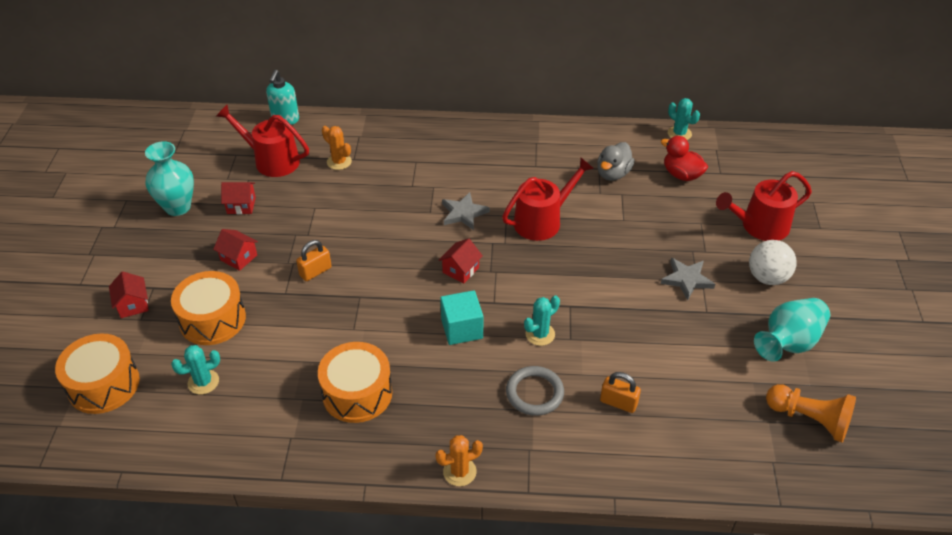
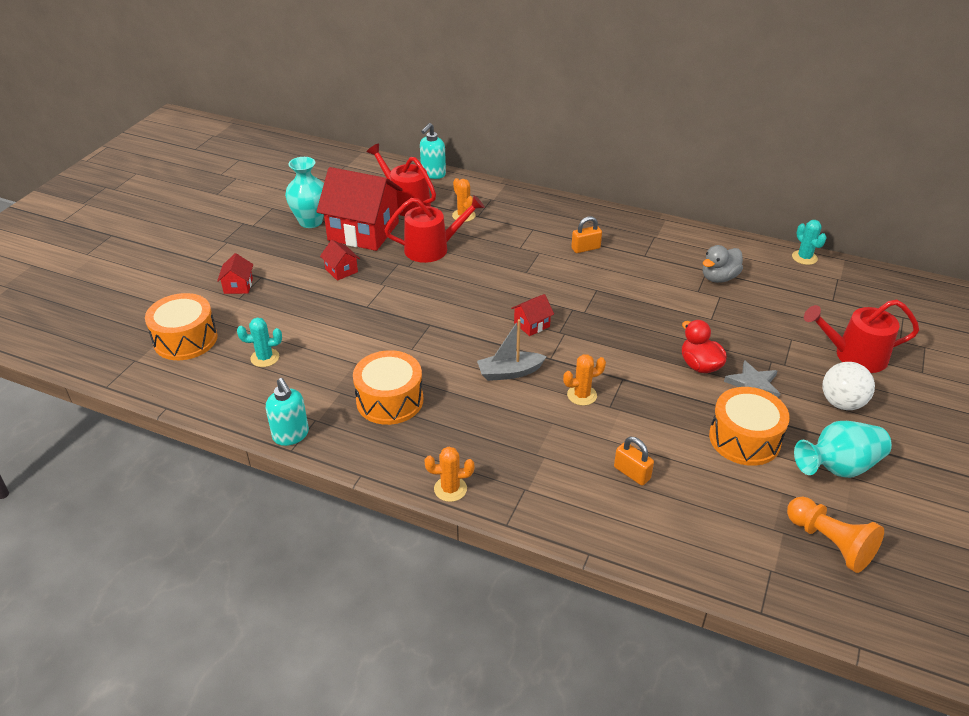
camera: 20 degrees right, 5 degrees down
orange drum [171,271,246,345] -> orange drum moved to [709,387,790,466]
red house [221,182,256,214] -> red house [316,167,403,251], size x2.36
orange padlock [296,240,332,281] -> orange padlock moved to [571,216,602,253]
turquoise cube [440,290,483,345] -> grey boat [477,319,547,381]
grey star [442,192,490,230] -> none
red watering can [502,158,594,241] -> red watering can moved to [385,195,485,263]
grey ring [506,366,564,416] -> none
turquoise cactus [524,295,560,346] -> orange cactus [563,354,606,406]
red duck [661,136,708,181] -> red duck moved to [682,320,727,373]
none -> turquoise soap dispenser [266,378,309,446]

